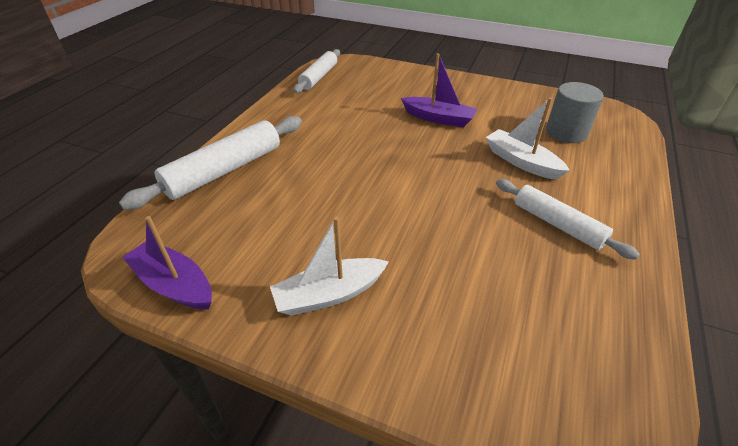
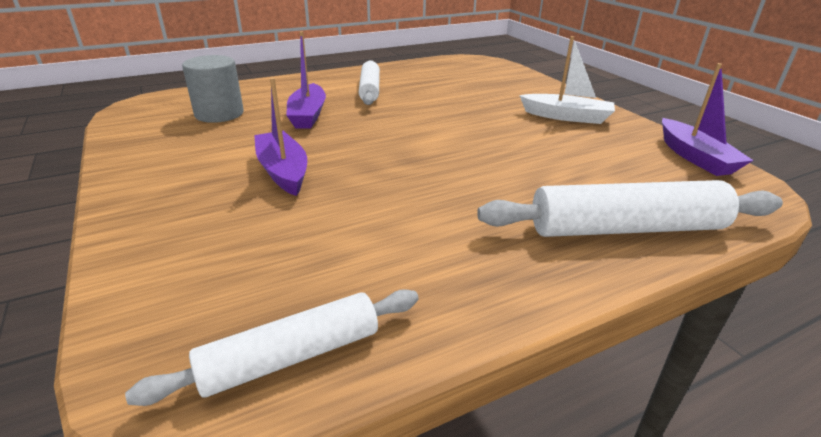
camera: 140 degrees left, 10 degrees down
white boat [486,98,570,180] -> purple boat [286,31,326,129]

